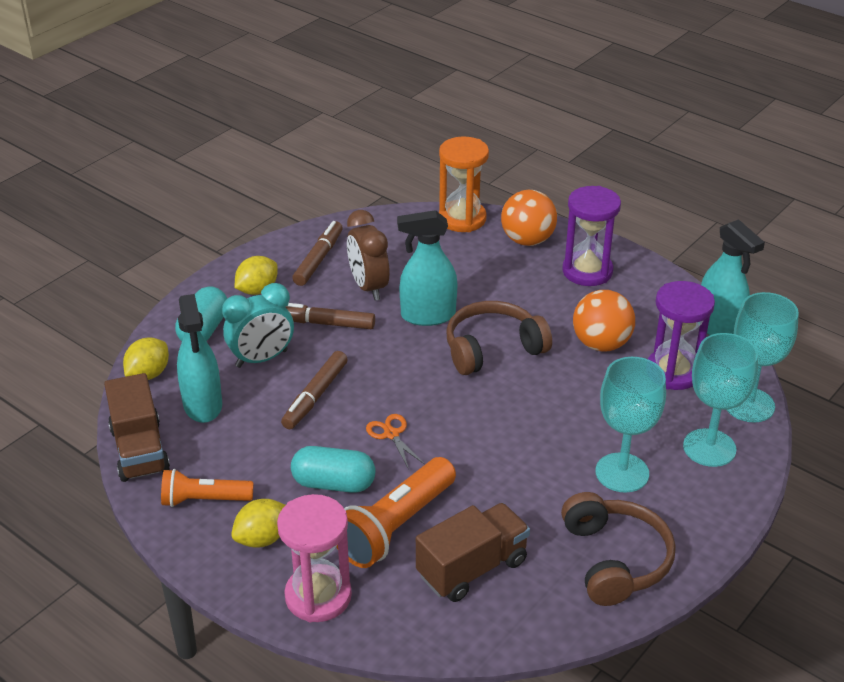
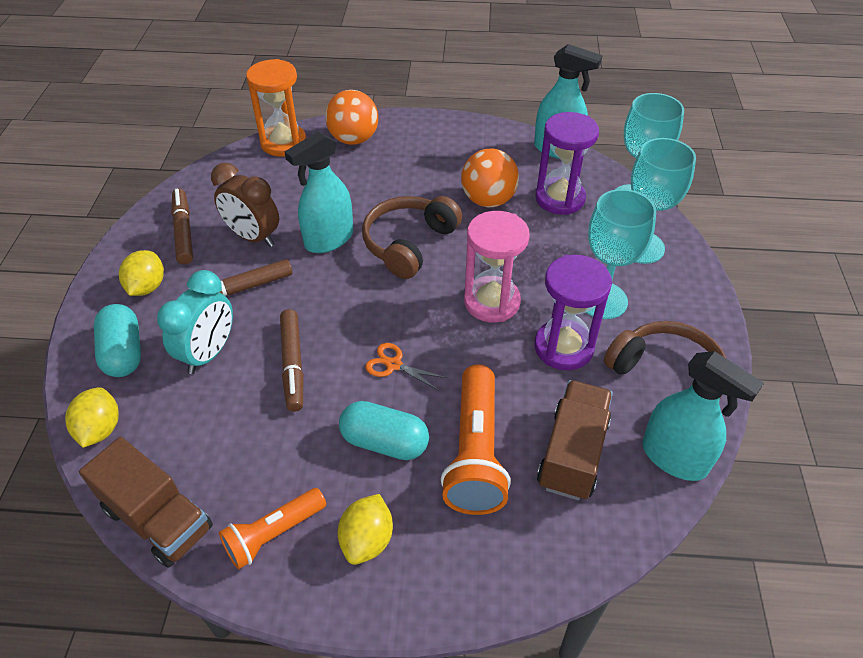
camera: 35 degrees left, 10 degrees up
turquoise spray bottle [177,294,222,423] -> turquoise spray bottle moved to [642,351,764,481]
pink hourglass [277,494,352,622] -> pink hourglass moved to [464,211,530,322]
turquoise capsule [291,446,375,493] -> turquoise capsule turned 45 degrees clockwise [339,401,429,460]
purple hourglass [562,186,621,286] -> purple hourglass moved to [535,255,612,370]

